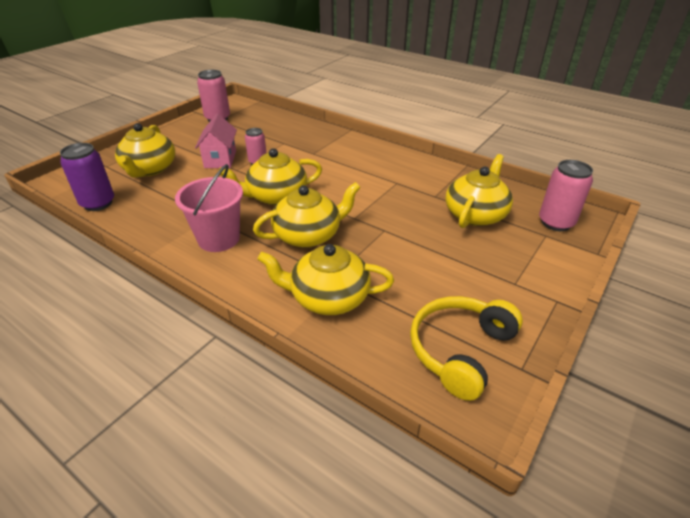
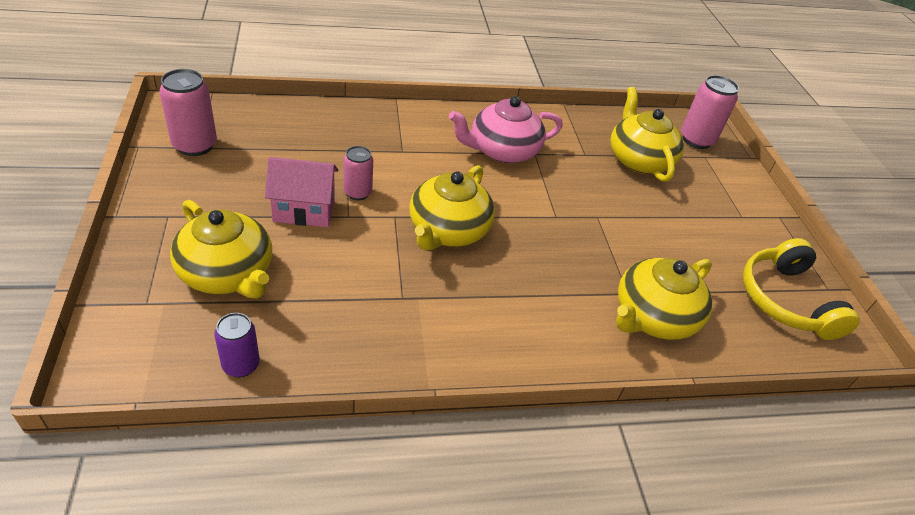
camera: 50 degrees left, 5 degrees up
purple can [60,143,114,211] -> purple can [214,313,260,378], size x0.63
pink bucket [175,164,243,252] -> none
pink house [195,114,237,168] -> pink house turned 45 degrees counterclockwise [265,157,338,227]
yellow teapot [253,182,361,248] -> none
none -> pink teapot [449,96,563,163]

